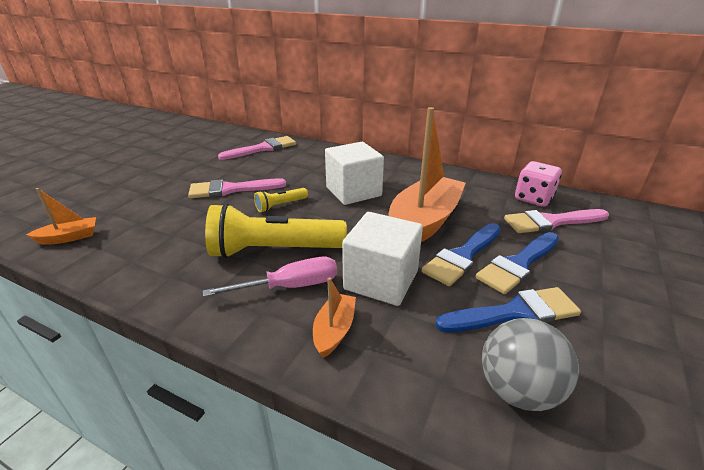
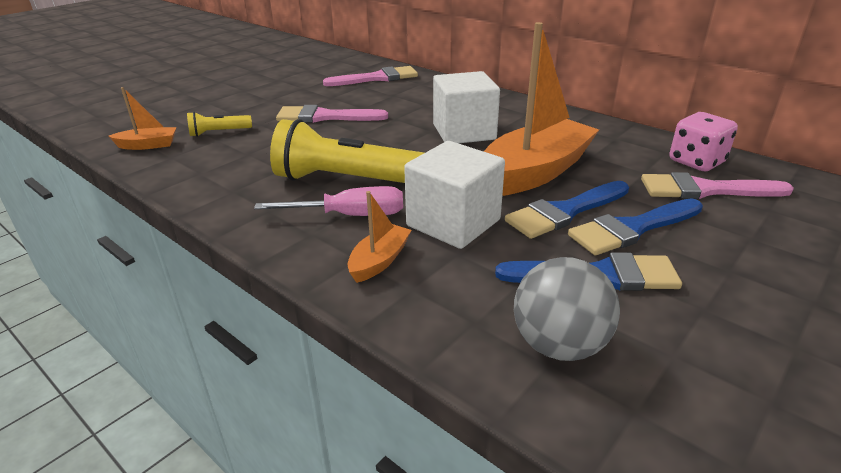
camera: 15 degrees right, 0 degrees up
yellow flashlight [254,188,308,212] -> yellow flashlight moved to [187,112,252,137]

